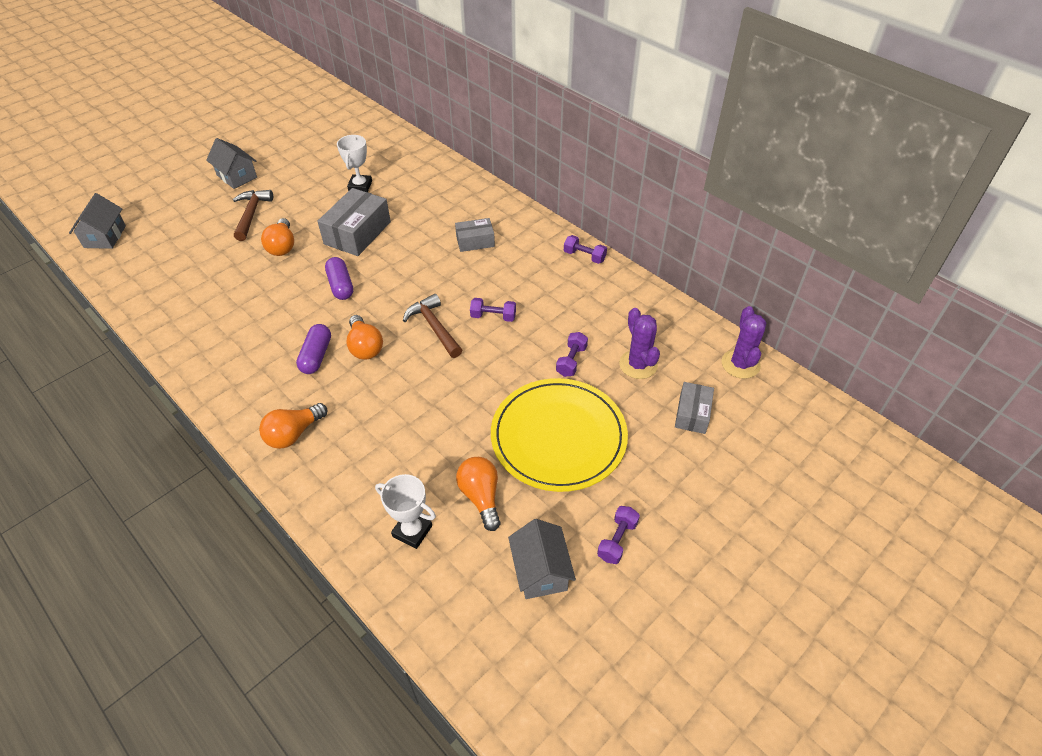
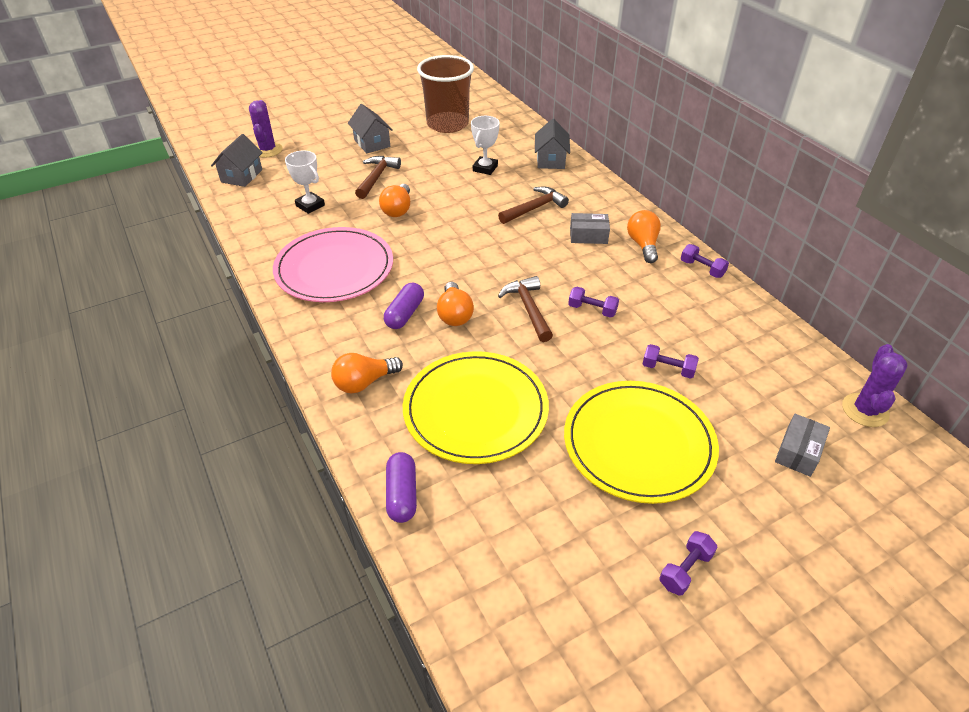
camera: 15 degrees right, 5 degrees down
grey box [317,188,391,256] -> none
purple capsule [325,257,353,300] -> purple capsule moved to [386,452,417,523]
white trophy [375,474,436,549] -> white trophy moved to [285,151,325,214]
orange light bulb [456,457,501,531] -> orange light bulb moved to [627,210,661,263]
grey house [508,519,576,599] -> grey house moved to [535,119,570,169]
purple dumbbell [556,332,588,377] -> purple dumbbell turned 75 degrees clockwise [643,344,699,379]
purple cactus [619,308,660,379] -> purple cactus moved to [249,100,283,157]
none -> pink plate [273,227,393,302]
none -> yellow plate [403,351,549,464]
none -> brown cup [417,55,474,133]
none -> brown hammer [498,186,569,224]

